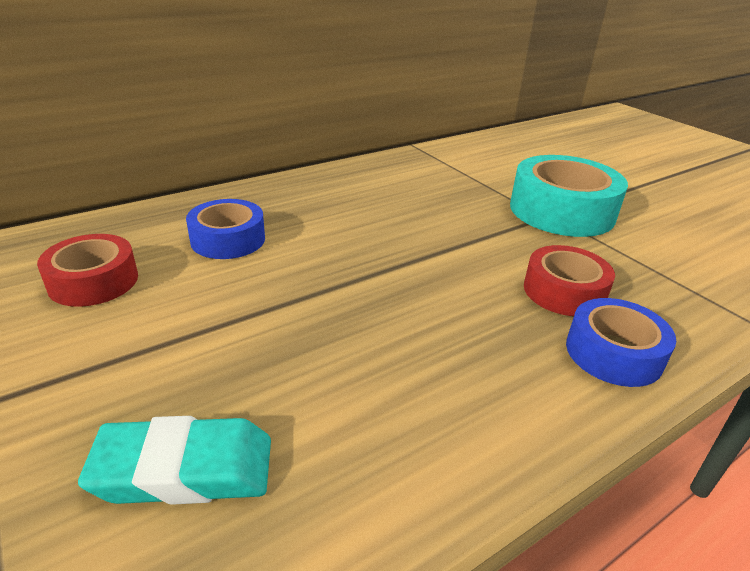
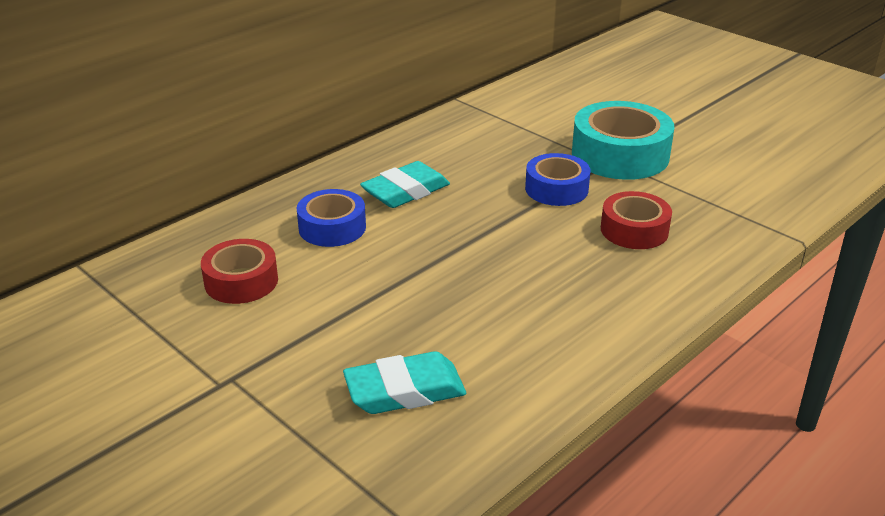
camera: 10 degrees left, 0 degrees up
blue tape [566,298,676,387] -> blue tape moved to [525,153,590,206]
none -> turquoise eraser [360,161,450,208]

